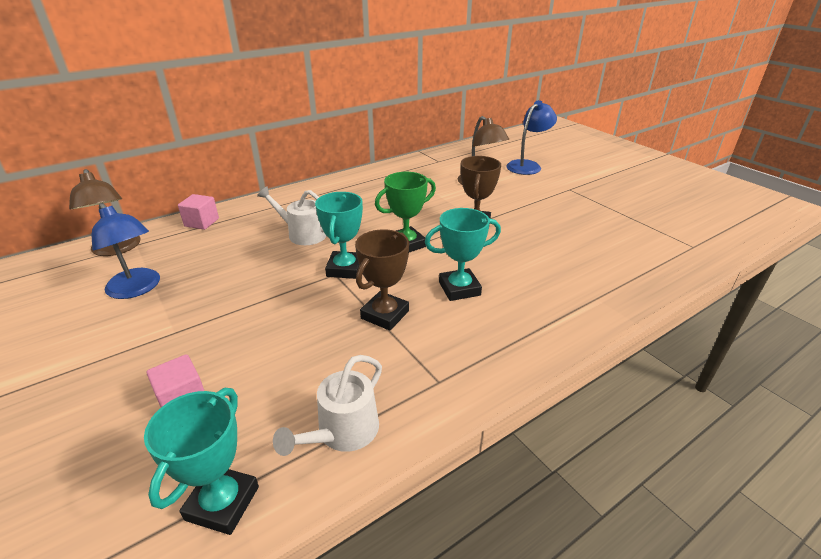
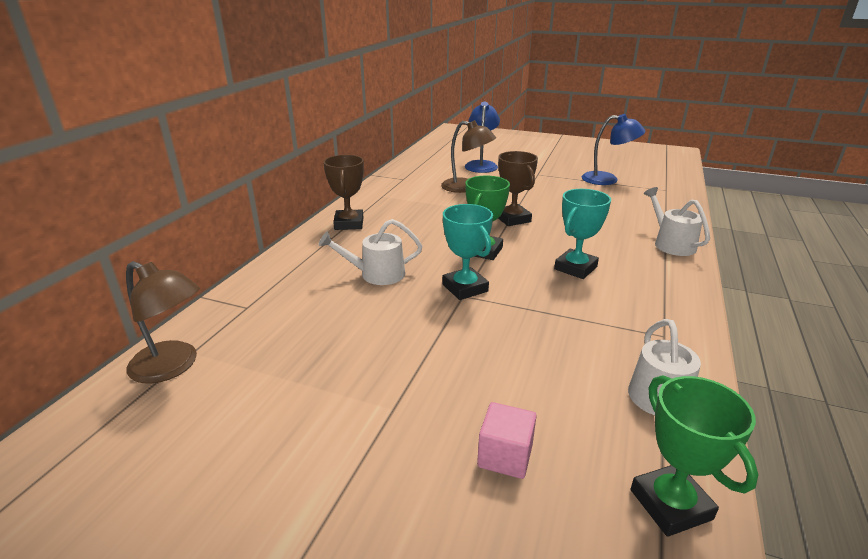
camera: 35 degrees left, 5 degrees down
blue lamp [92,203,160,299] -> blue lamp moved to [582,114,646,185]
turquoise trophy [144,388,259,535] -> green trophy [631,375,759,537]
pink cube [178,194,219,230] -> none
brown trophy [355,229,409,331] -> brown trophy moved to [323,155,364,230]
none -> white watering can [644,187,710,256]

